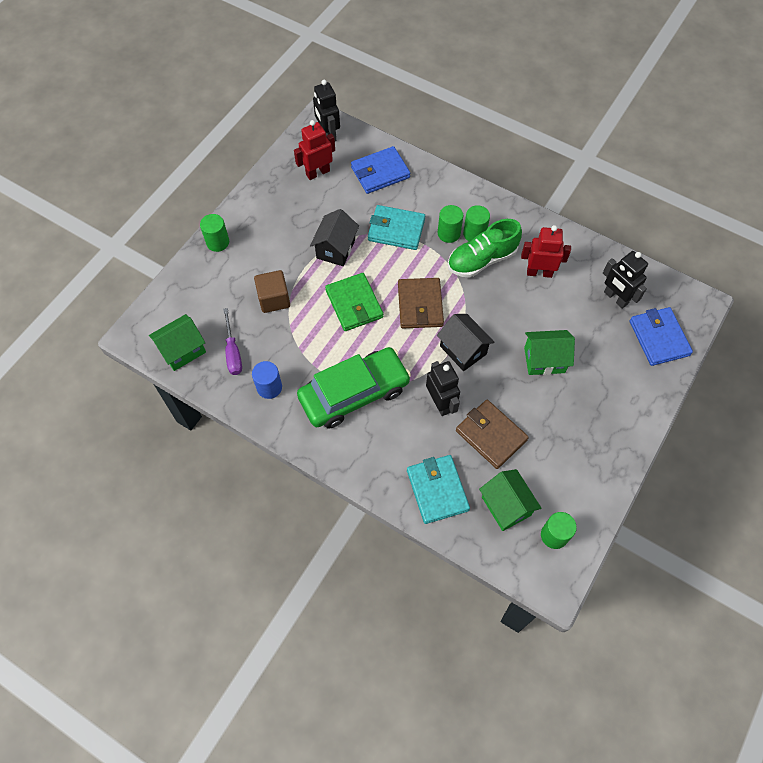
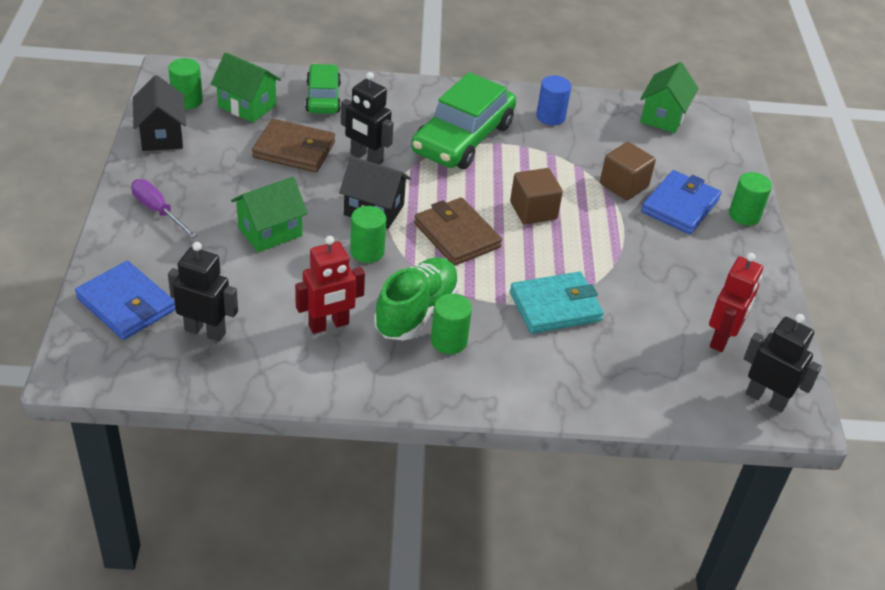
camera: 145 degrees right, 20 degrees down
purple screwdriver [223,308,242,375] -> purple screwdriver moved to [131,179,197,238]
black house [310,209,359,266] -> black house moved to [133,75,186,151]
green wallet [325,273,383,331] -> brown cube [510,168,563,224]
blue wallet [351,146,410,194] -> blue wallet moved to [641,170,721,234]
turquoise wallet [407,455,470,524] -> green car [305,64,341,114]
green cylinder [438,205,463,243] -> green cylinder moved to [350,206,387,263]

